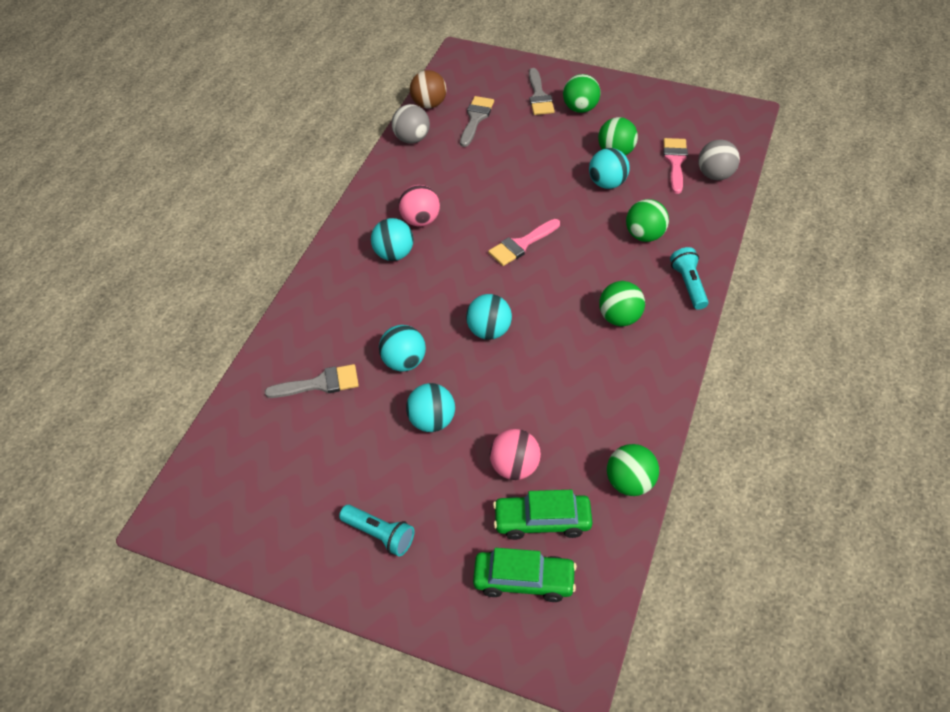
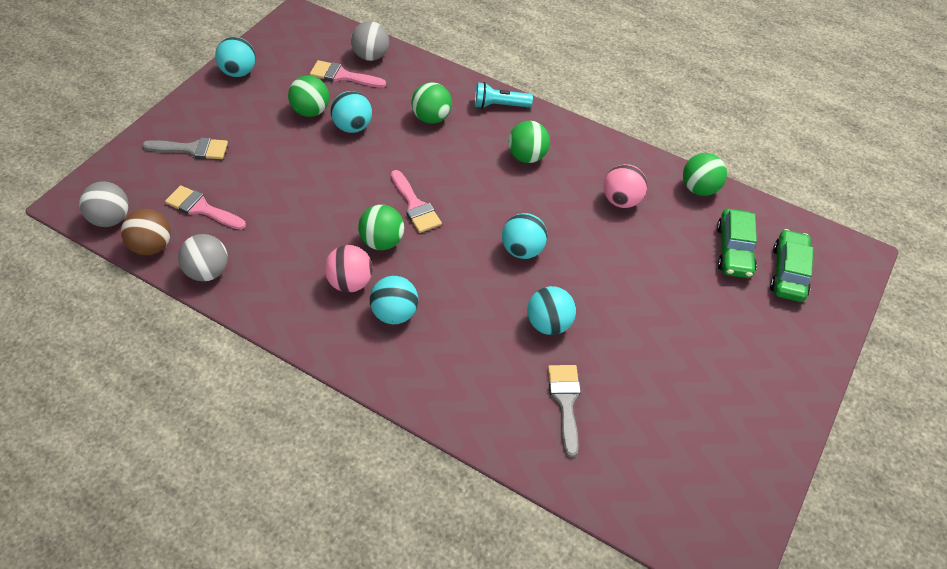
camera: 85 degrees left, 0 degrees up
turquoise flashlight [339,505,414,557] -> none
turquoise ball [406,383,455,432] -> turquoise ball moved to [215,37,256,77]
grey brush [460,96,494,147] -> pink brush [165,185,246,230]
pink ball [490,429,541,480] -> pink ball moved to [603,164,647,208]
green ball [563,74,600,113] -> green ball moved to [358,205,404,250]
none -> grey ball [79,181,129,227]

